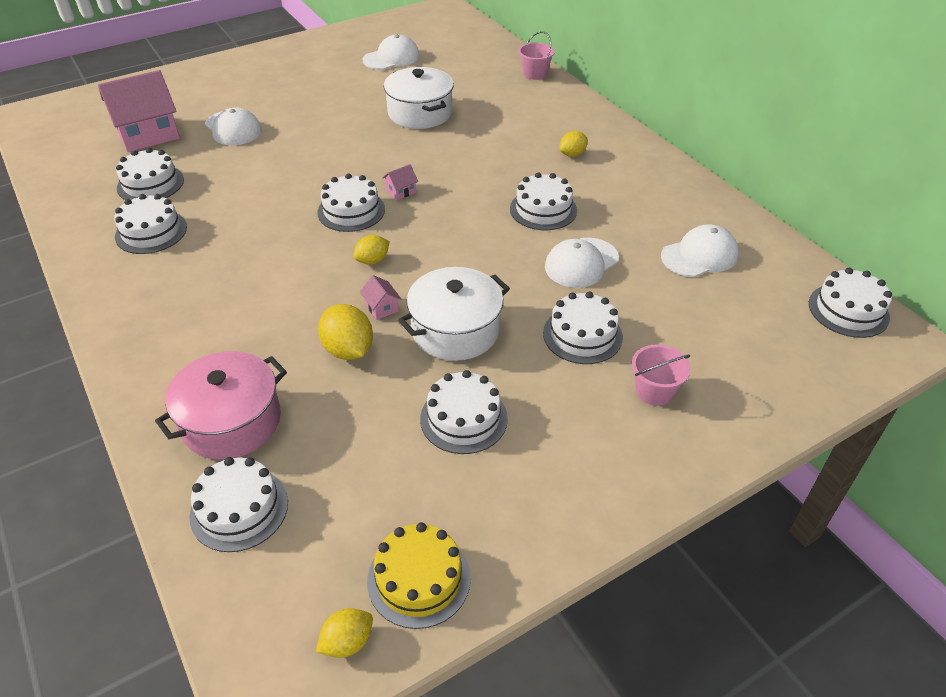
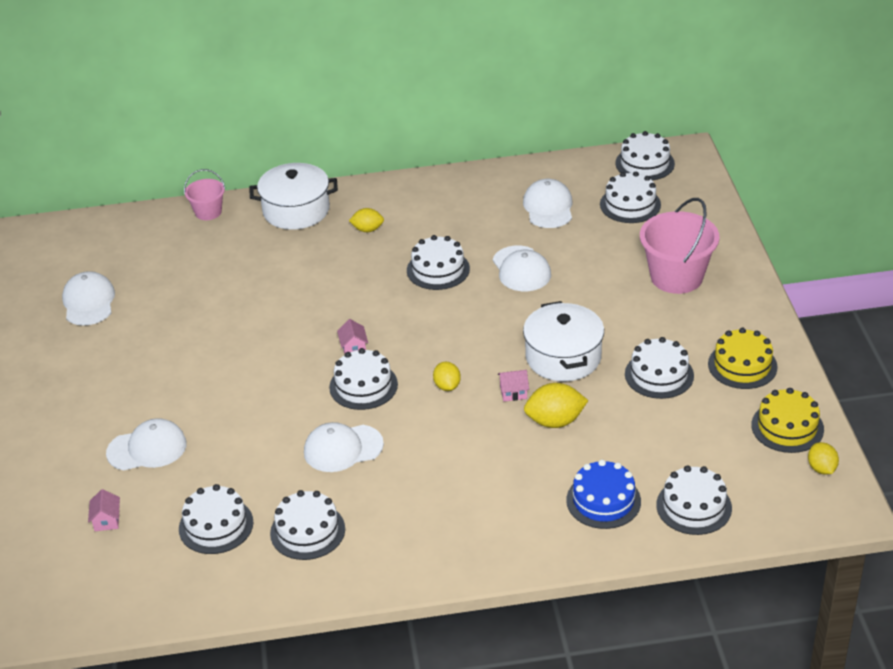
camera: 65 degrees left, 5 degrees down
pink house [98,70,180,152] -> pink house [88,489,120,531], size x0.41
pink pot [155,351,287,460] -> blue cake [566,460,641,529]
white pot [384,67,454,129] -> white pot moved to [250,163,338,230]
white cake [543,292,623,364] -> white cake moved to [600,172,661,223]
yellow lemon [560,131,587,157] -> yellow lemon turned 75 degrees counterclockwise [349,208,384,232]
pink bucket [632,345,691,406] -> pink bucket [640,198,720,294], size x1.83
none -> white cap [304,422,384,472]
none -> yellow cake [708,328,778,389]

